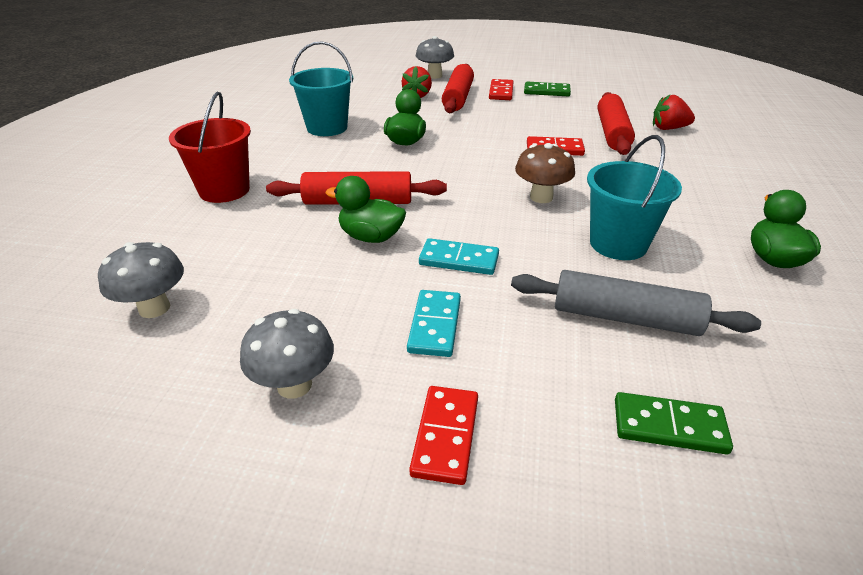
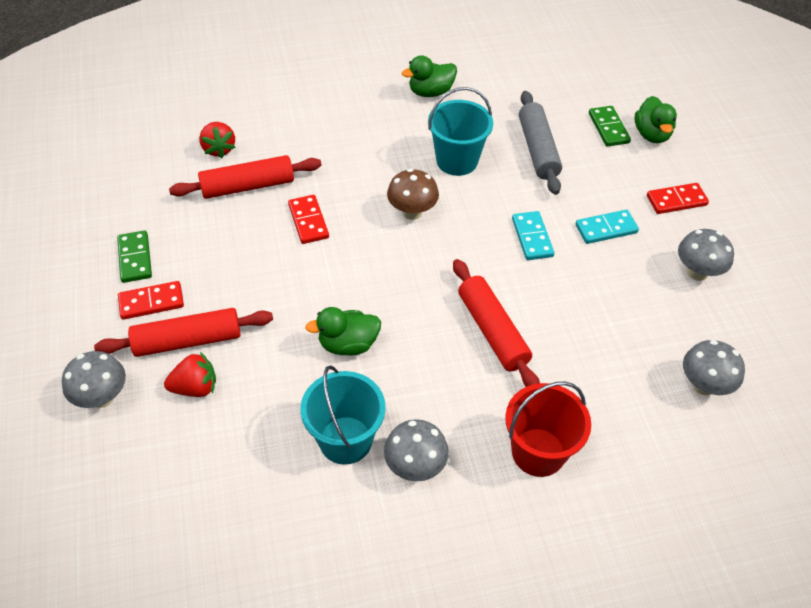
camera: 115 degrees left, 15 degrees up
green duck [326,176,406,243] -> green duck moved to [635,96,677,143]
none -> grey mushroom [384,419,449,481]

